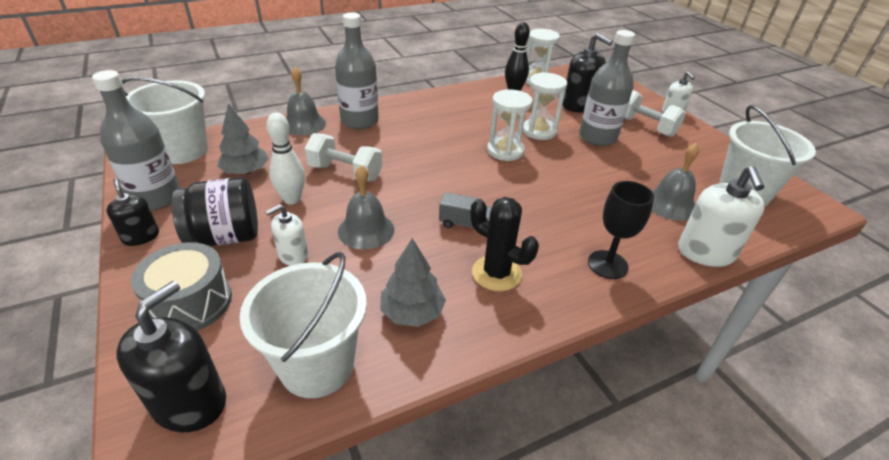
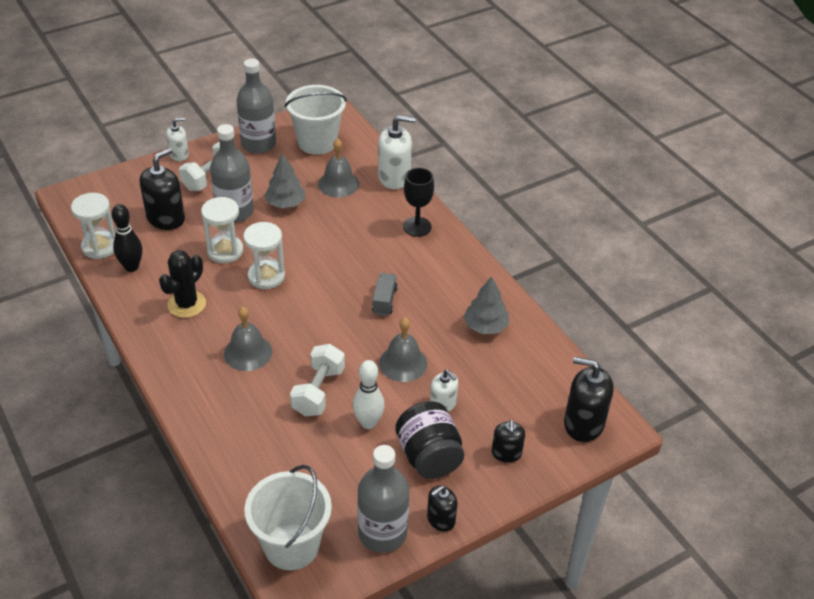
camera: 95 degrees left, 5 degrees up
grey drum [131,242,232,331] -> black soap dispenser [492,419,525,463]
grey tree [217,103,269,175] -> grey tree moved to [264,153,305,208]
white bucket [239,252,367,398] -> none
grey bell [286,67,326,136] -> grey bell moved to [224,307,272,371]
grey bottle [335,13,379,129] -> grey bottle moved to [237,58,276,154]
black cactus [471,197,539,291] -> black cactus moved to [159,250,206,318]

